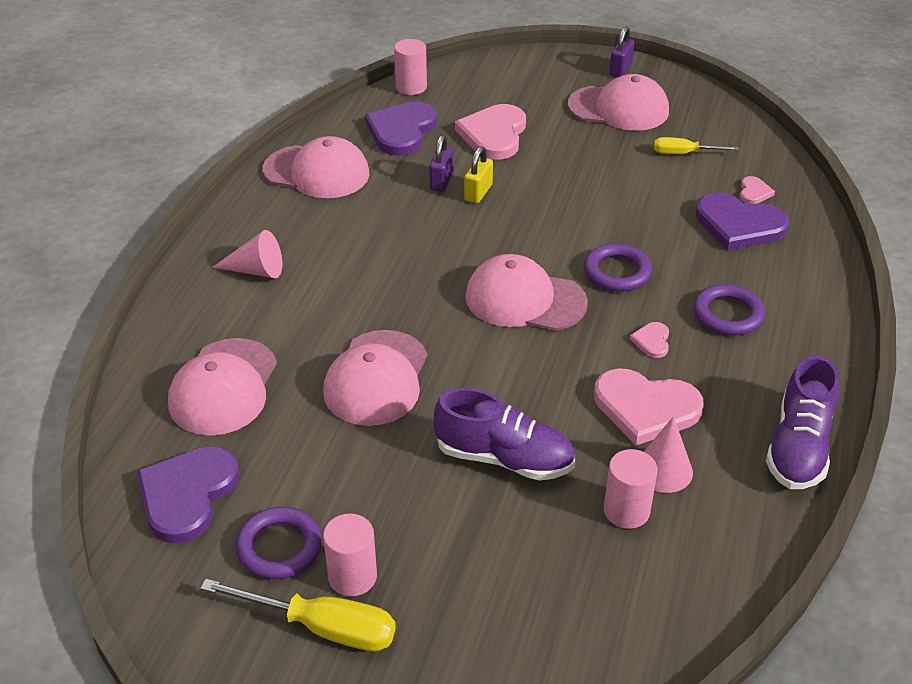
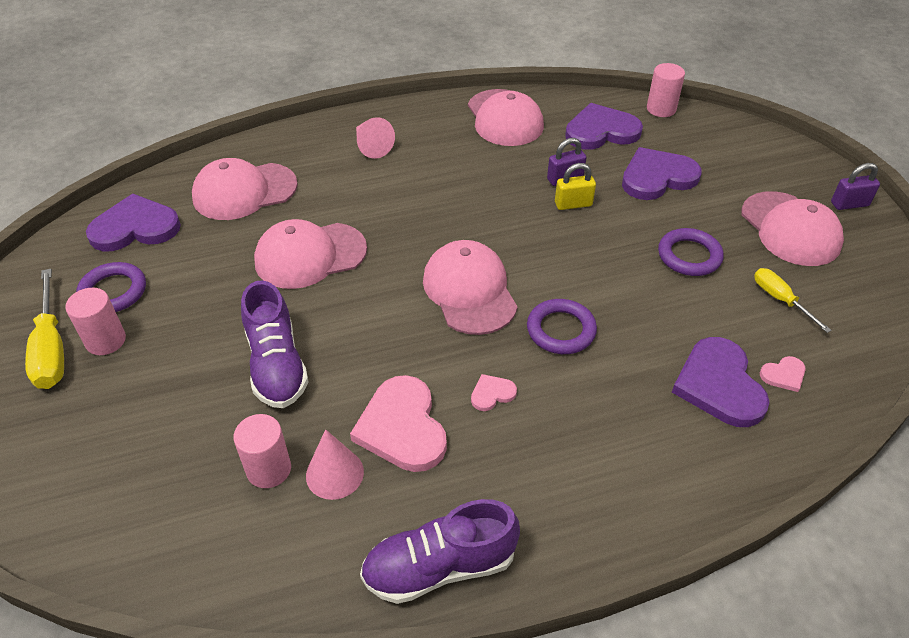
camera: 55 degrees right, 5 degrees up
pink heart [455,104,526,159] -> purple heart [622,147,702,200]
purple ring [693,284,765,336] -> purple ring moved to [658,228,724,276]

